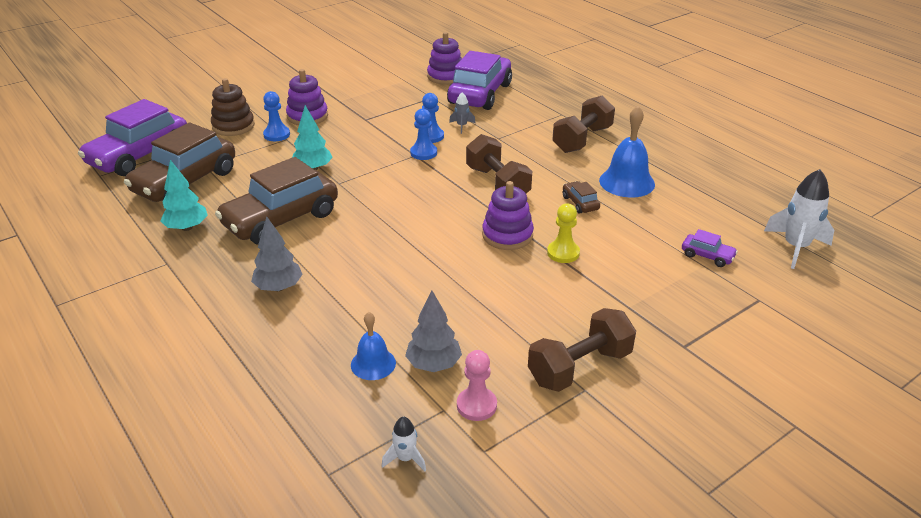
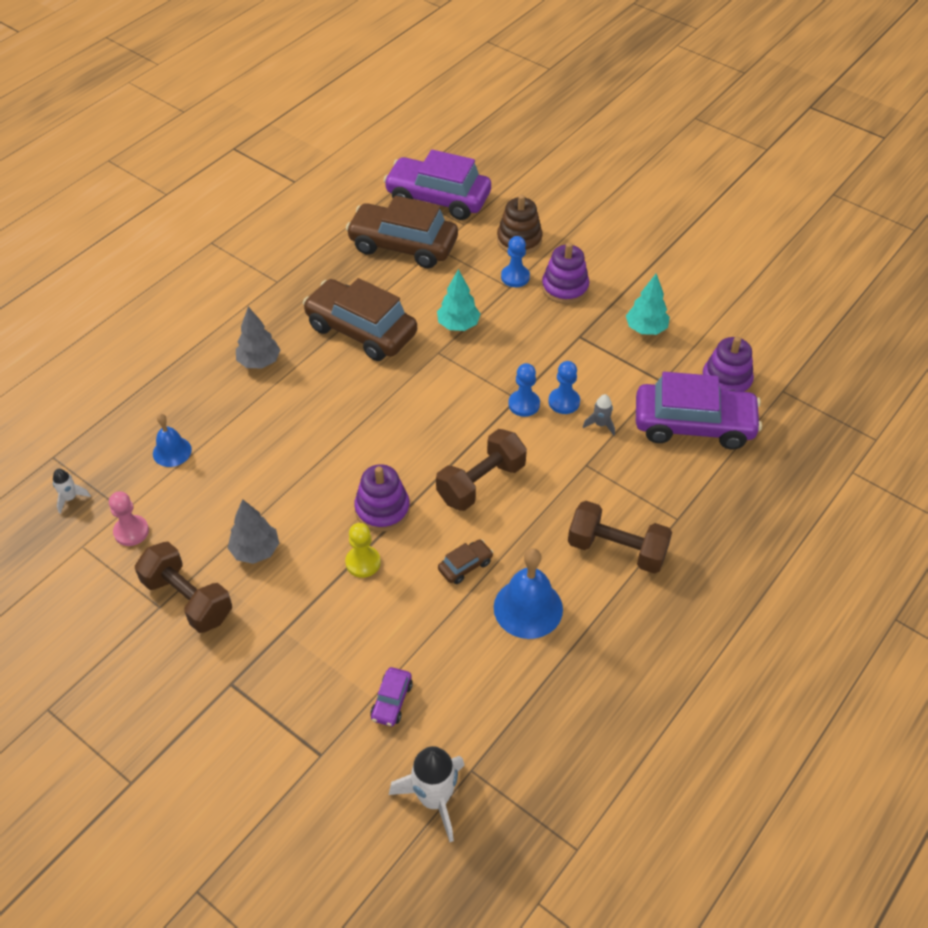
camera: 75 degrees right, 15 degrees up
turquoise tree [160,160,208,231] -> turquoise tree moved to [626,274,670,335]
grey tree [405,291,462,372] -> grey tree moved to [228,499,279,564]

